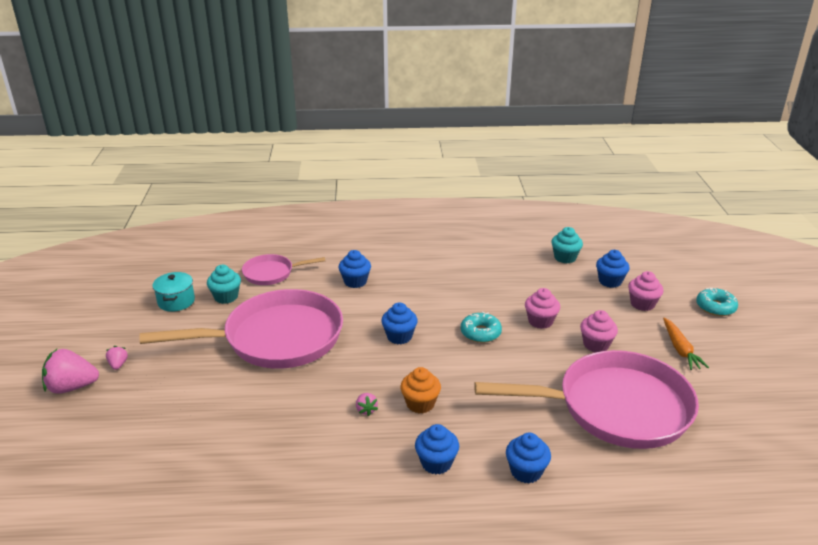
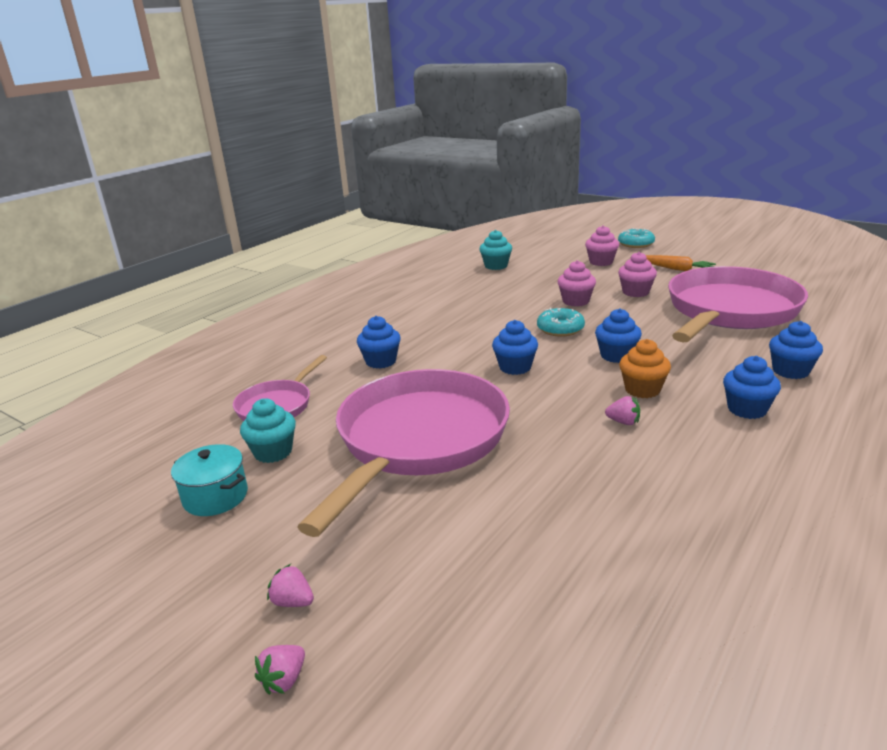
camera: 50 degrees left, 5 degrees down
pink strawberry [42,349,99,394] -> pink strawberry [255,645,305,695], size x0.49
blue cupcake [596,250,630,288] -> blue cupcake moved to [595,308,642,363]

